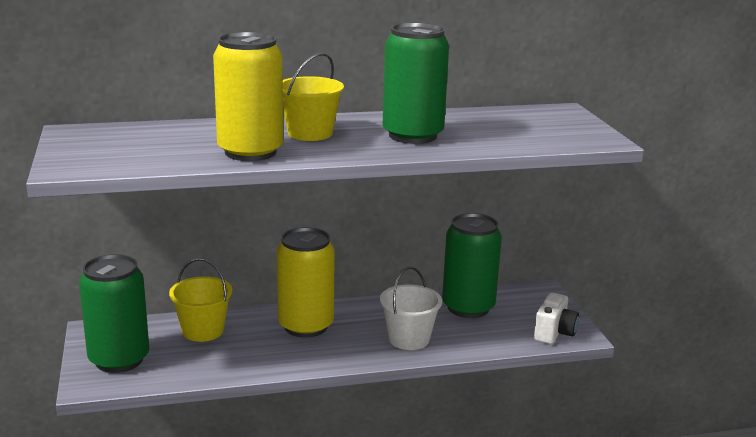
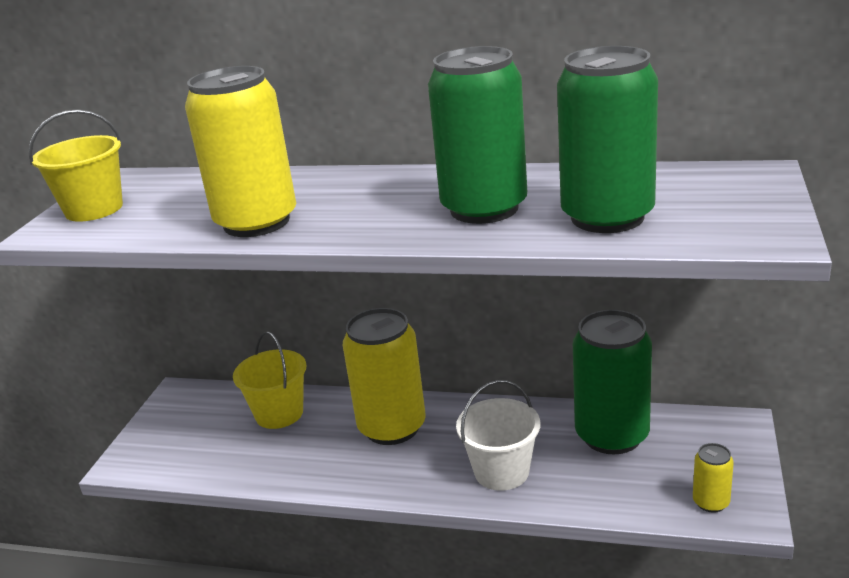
camera: 30 degrees right, 5 degrees up
green can [79,254,149,373] -> green can moved to [557,46,658,233]
yellow bucket [283,53,344,141] -> yellow bucket moved to [28,109,123,222]
white camera [534,292,579,344] -> yellow can [693,443,734,513]

